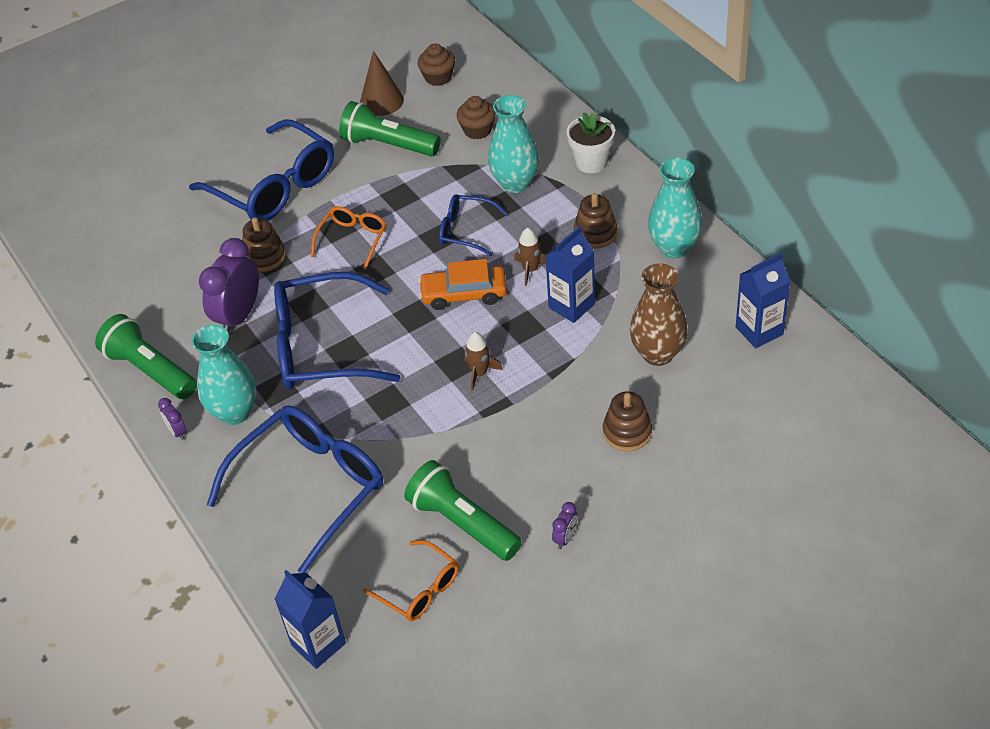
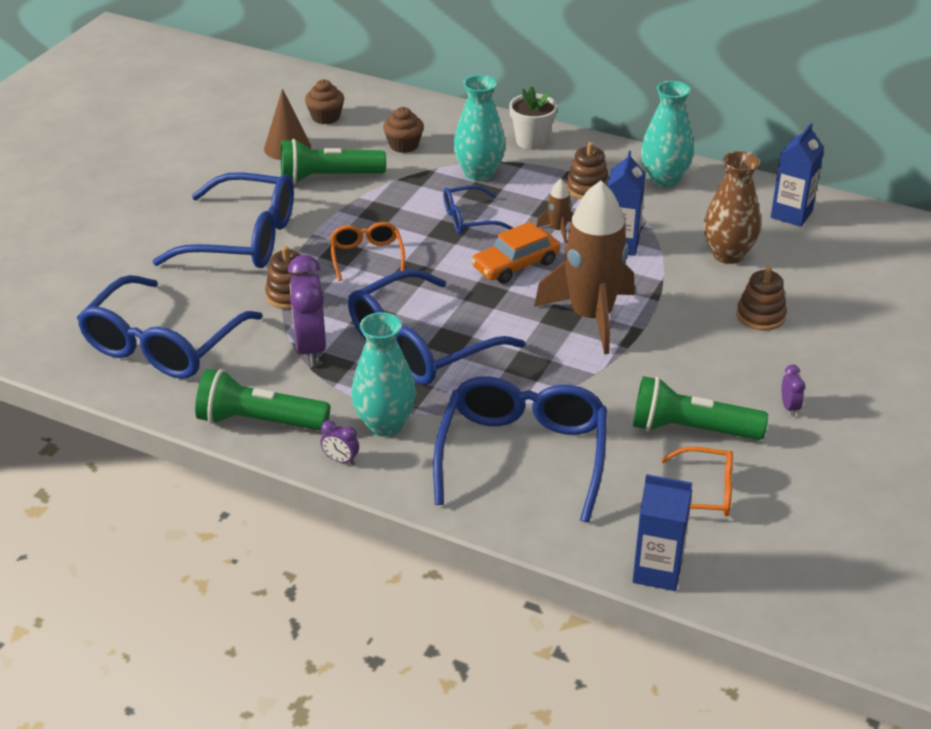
camera: 35 degrees left, 10 degrees down
brown rocket [464,332,503,391] -> brown rocket [534,181,635,354], size x2.46
none -> blue glasses [77,275,263,379]

